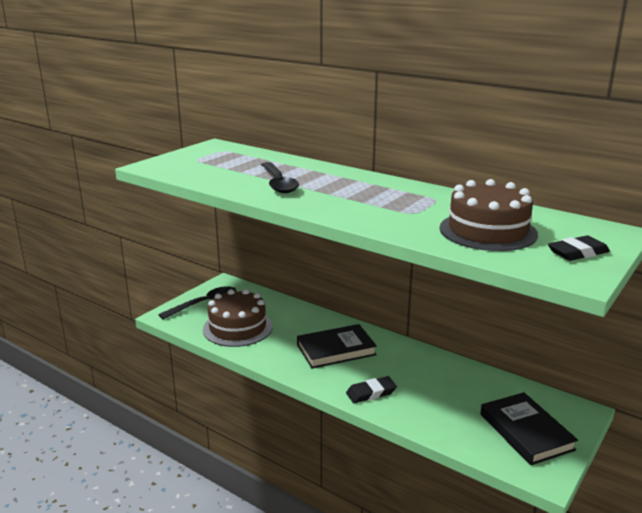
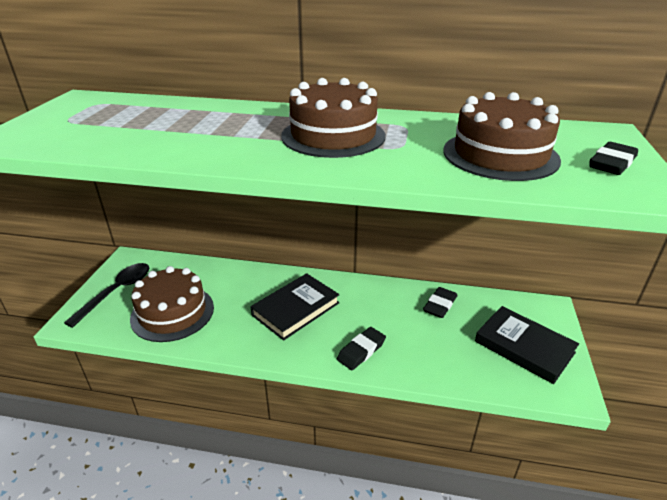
camera: 25 degrees left, 10 degrees up
black spoon [261,162,299,193] -> none
none -> brown cake [281,78,386,158]
none -> black eraser [423,287,458,318]

